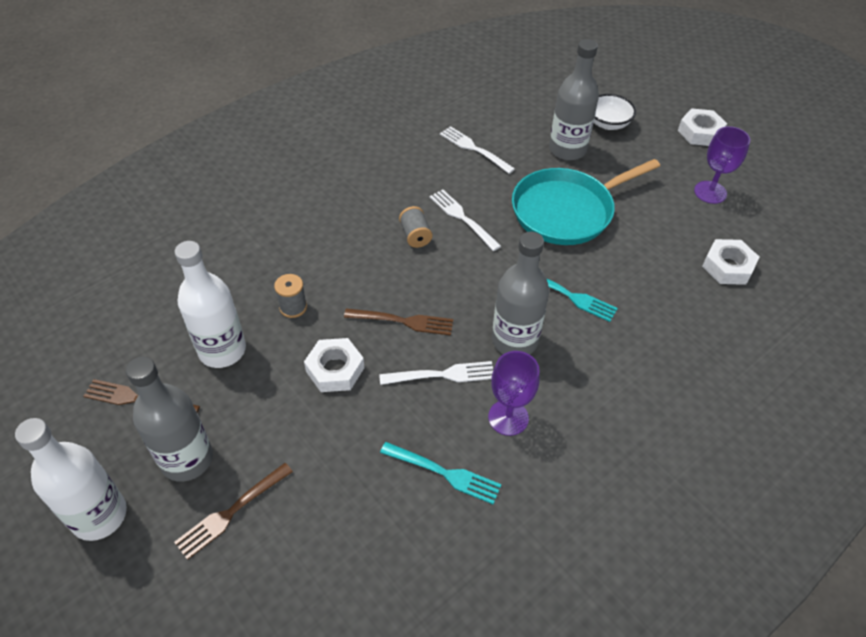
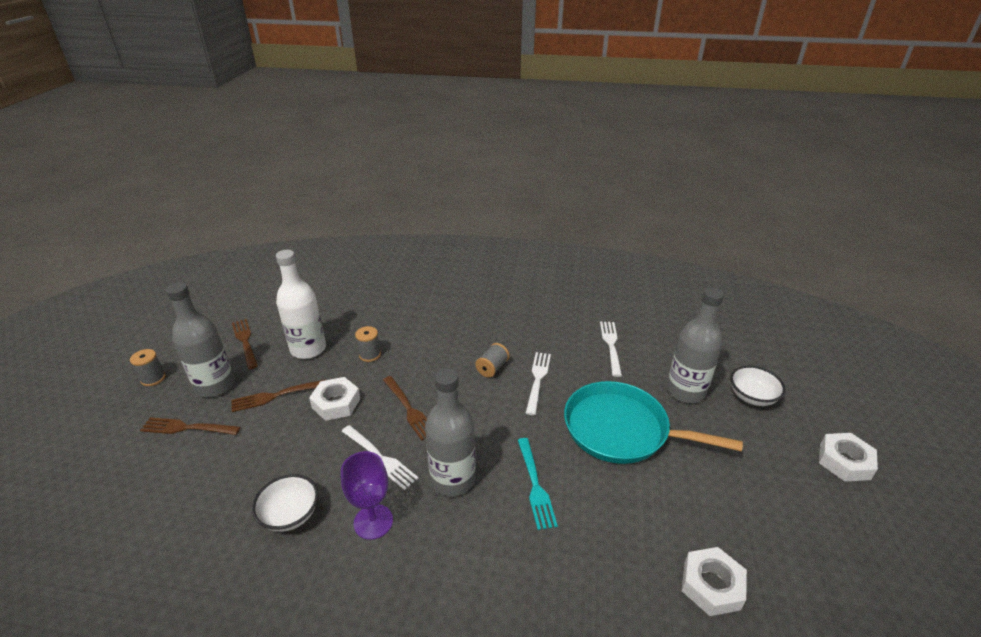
camera: 50 degrees right, 15 degrees down
white bottle [15,418,127,541] -> grey spool [130,349,166,386]
turquoise fork [380,442,502,504] -> white bowl [252,474,318,532]
purple goblet [694,126,750,204] -> none
none -> brown fork [231,380,325,412]

